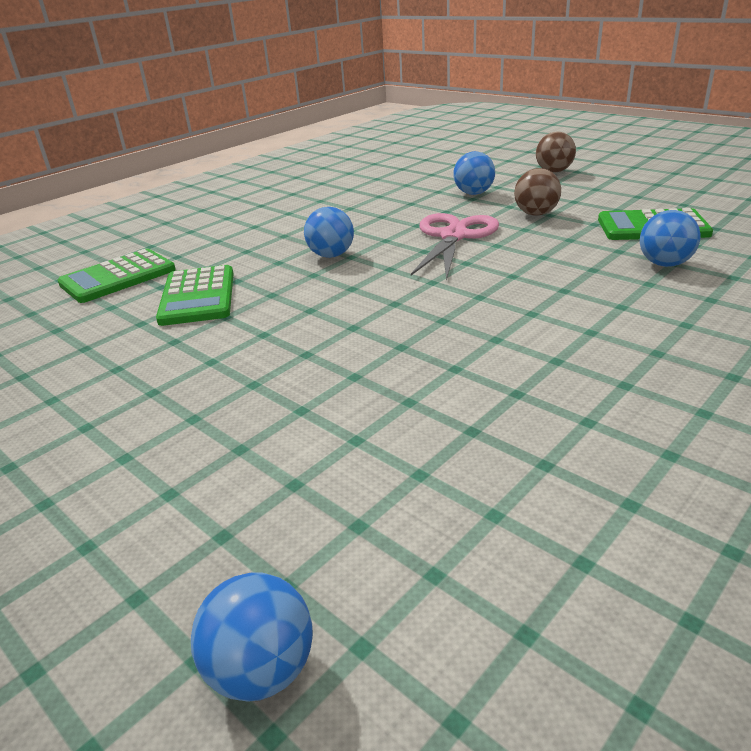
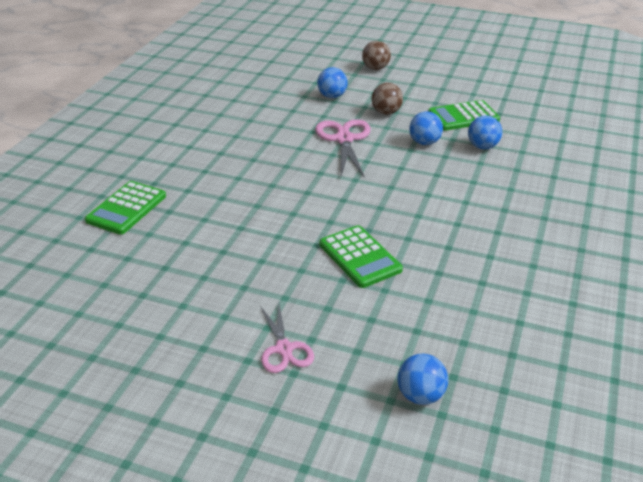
camera: 25 degrees left, 5 degrees up
green calculator [156,265,234,326] -> green calculator moved to [319,225,403,288]
blue ball [304,207,354,258] -> blue ball moved to [409,111,443,145]
none -> pink scissors [260,304,314,373]

